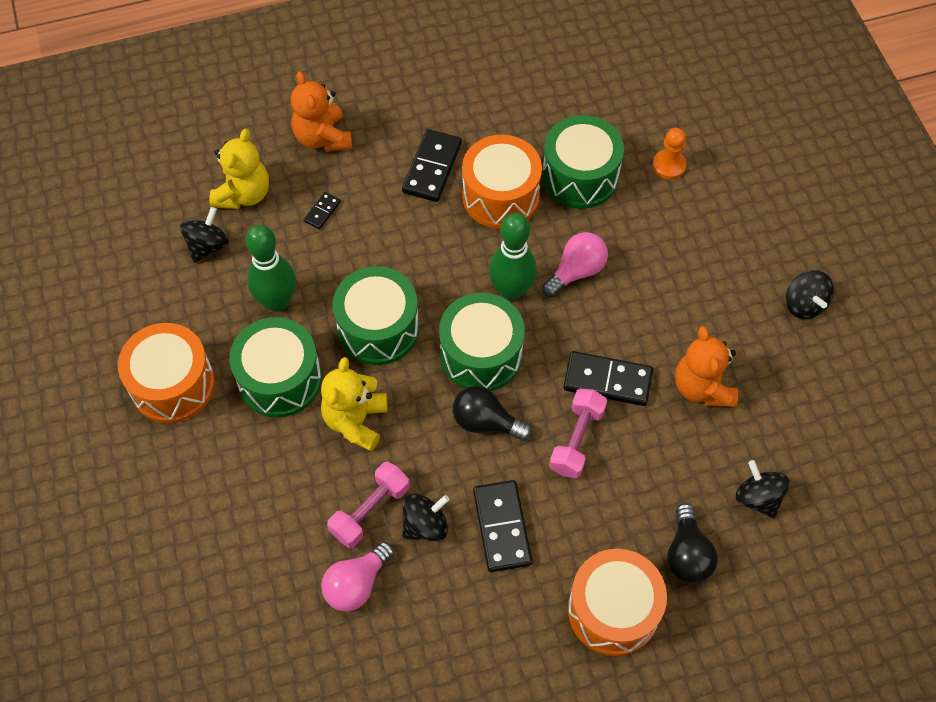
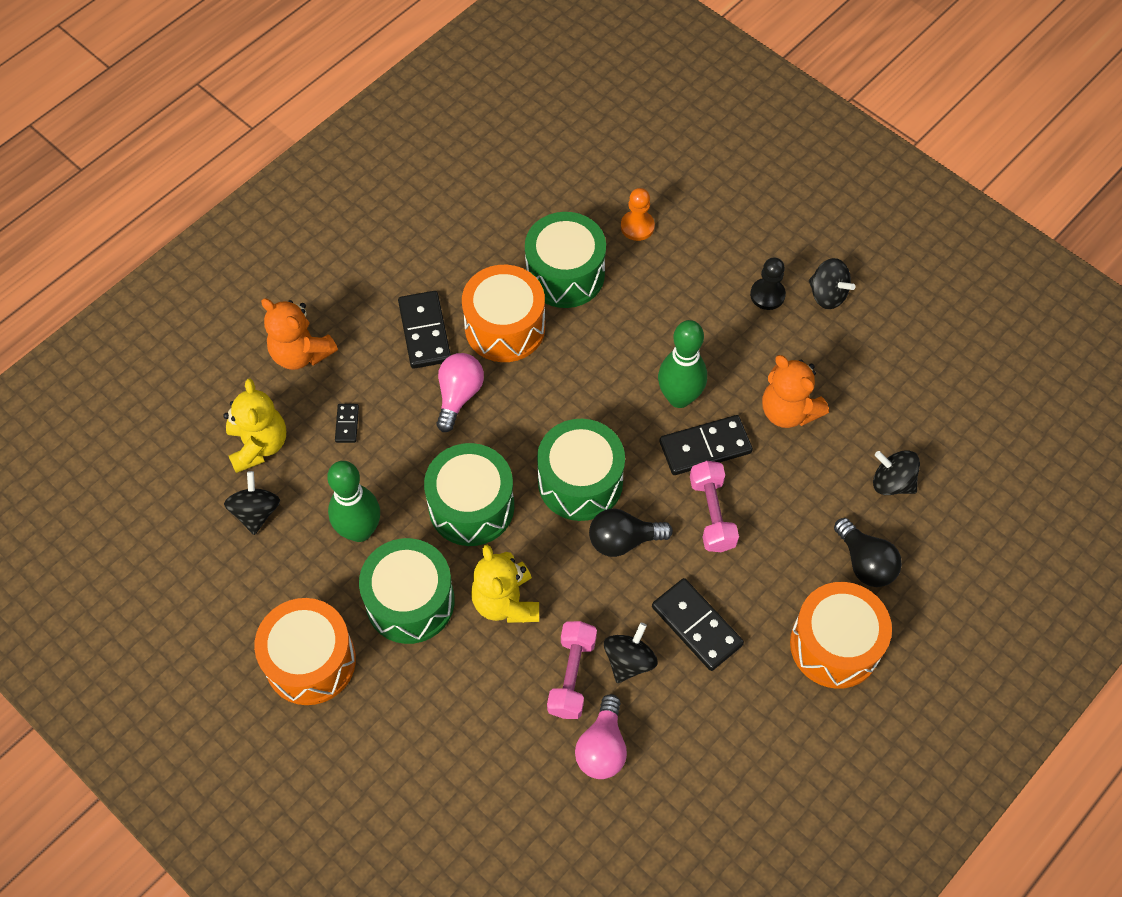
camera: 30 degrees left, 0 degrees up
green bowling pin [489,213,537,301] -> green bowling pin moved to [658,320,707,408]
pink light bulb [542,232,608,297] -> pink light bulb moved to [437,353,484,432]
none -> black pawn [750,258,786,310]

